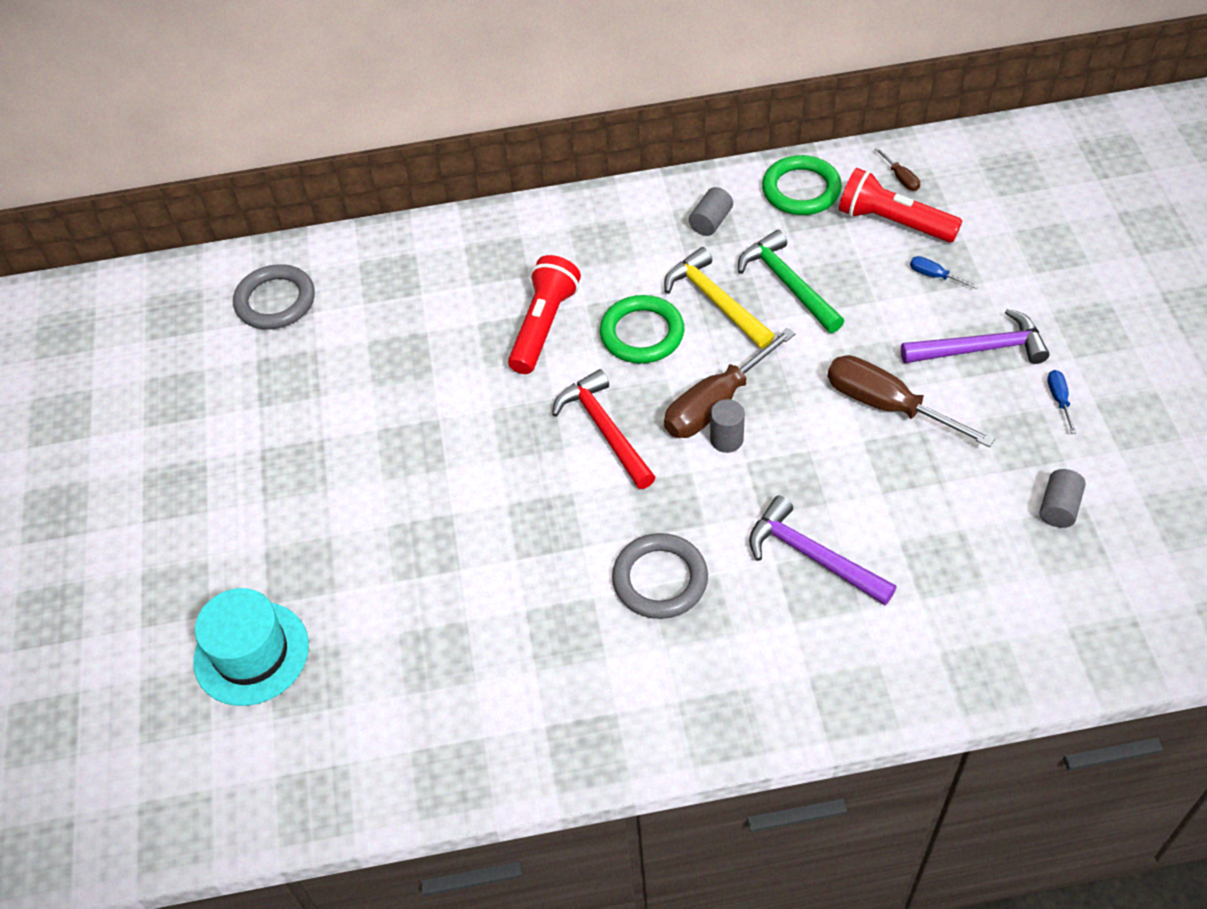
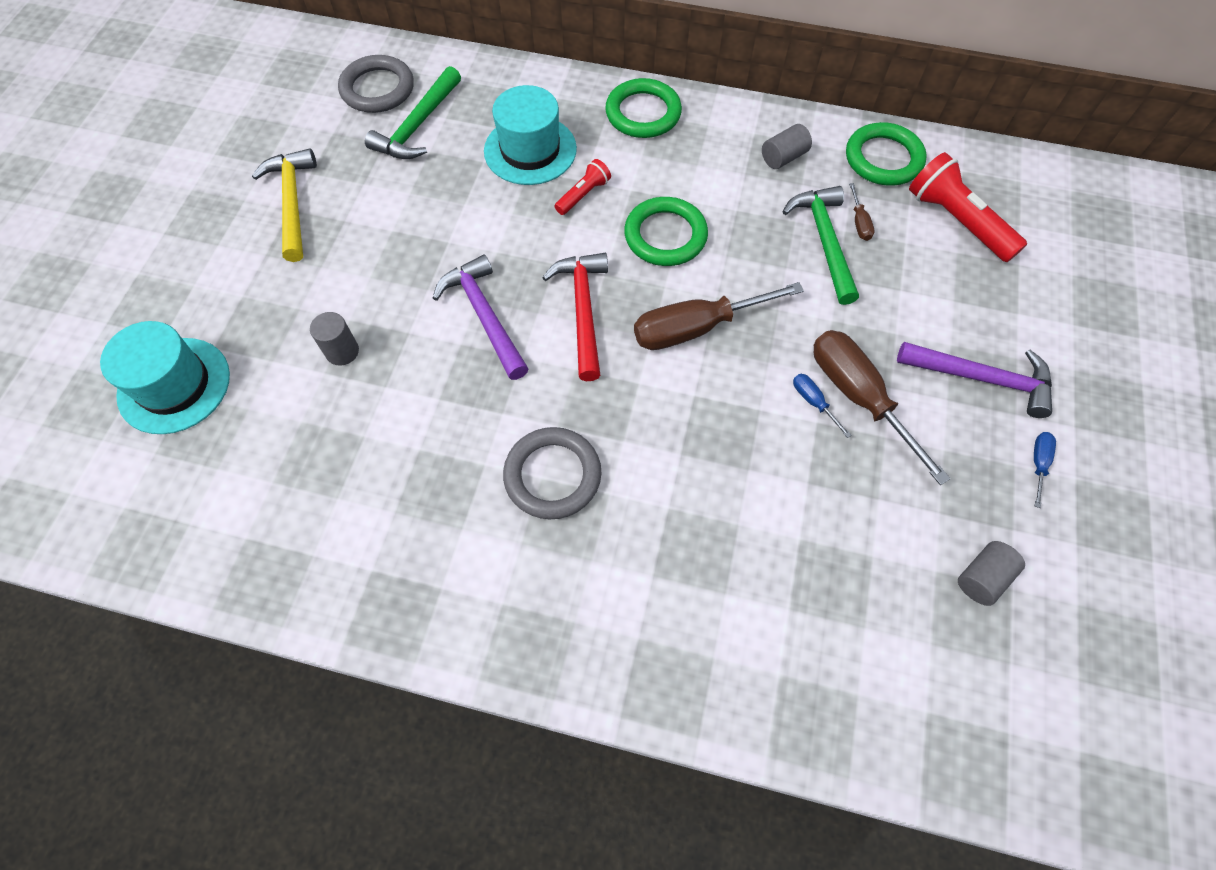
camera: 20 degrees right, 10 degrees up
red flashlight [508,255,581,374] -> red flashlight [554,159,611,215], size x0.54
yellow hammer [664,247,774,349] -> yellow hammer moved to [252,148,317,262]
grey cylinder [710,399,745,453] -> grey cylinder moved to [310,312,359,366]
purple hammer [749,496,897,605] -> purple hammer moved to [433,254,529,380]
brown screwdriver [875,147,920,191] -> brown screwdriver moved to [849,183,874,241]
blue screwdriver [910,256,979,289] -> blue screwdriver moved to [793,374,851,438]
none -> green hammer [365,66,461,159]
none -> turquoise hat [484,85,577,185]
none -> green ring [605,78,682,138]

